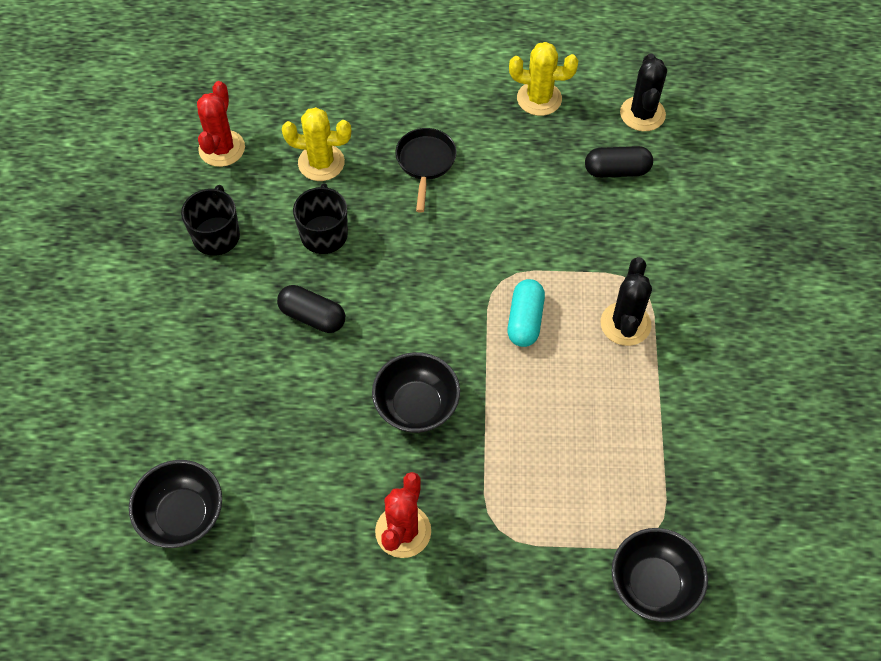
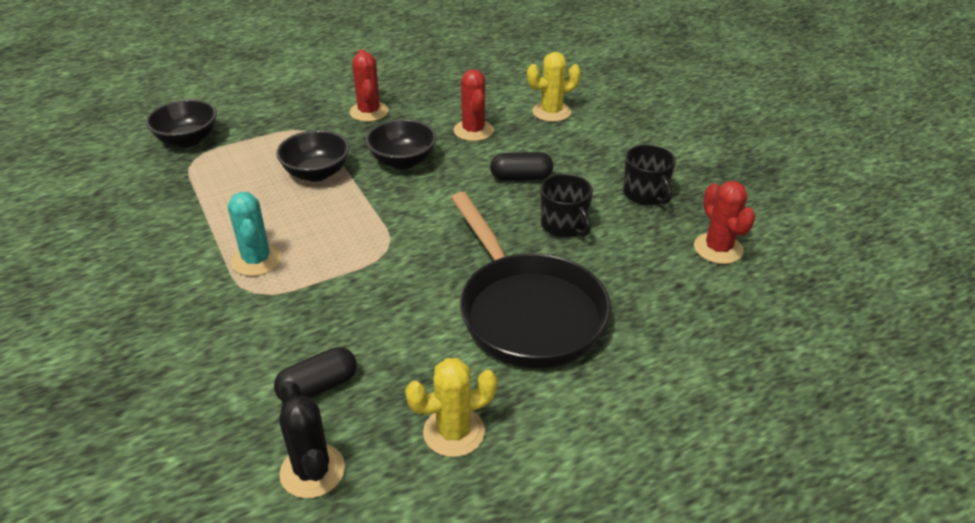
camera: 150 degrees right, 20 degrees down
black bowl [129,460,222,548] -> black bowl moved to [276,130,349,182]
yellow cactus [282,107,351,181] -> yellow cactus moved to [527,52,581,122]
black pan [396,128,457,213] -> black pan [451,192,611,368], size x2.11
turquoise capsule [507,279,545,347] -> none
black cactus [601,257,652,346] -> turquoise cactus [228,192,282,276]
none -> red cactus [454,69,494,141]

